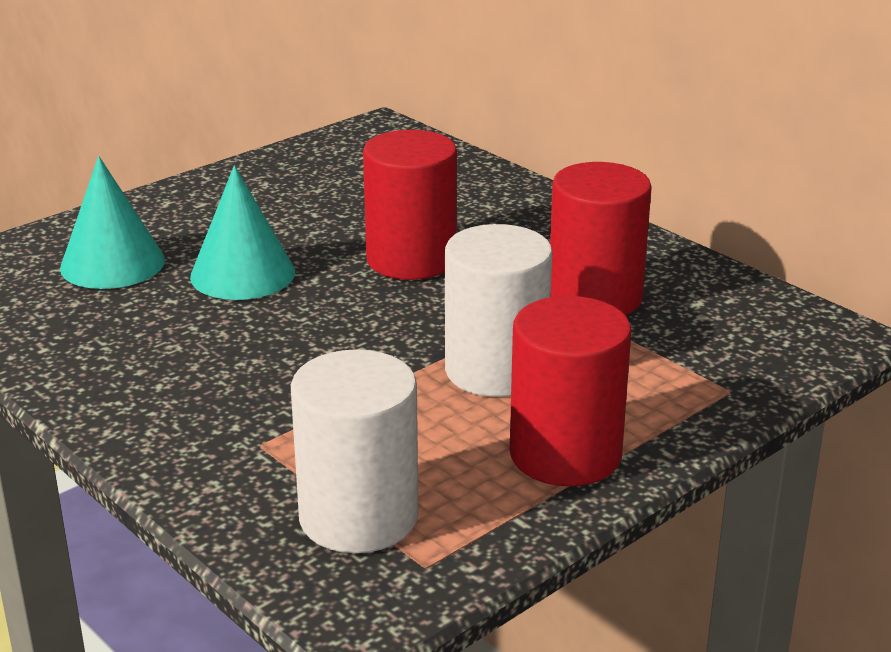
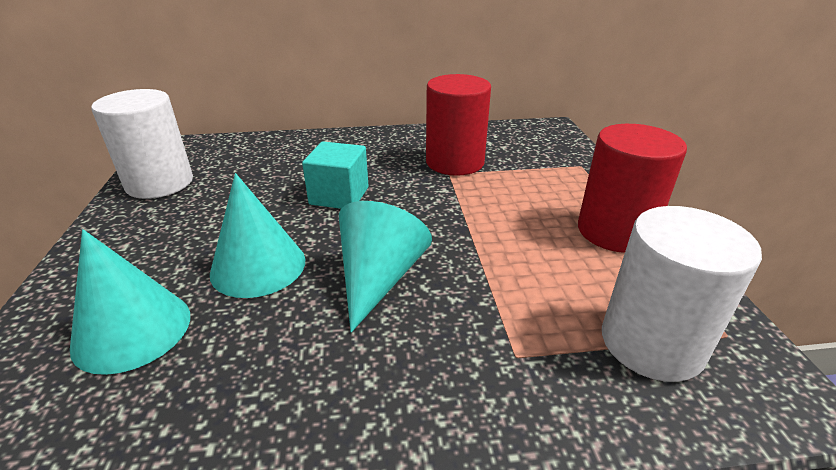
camera: 55 degrees left, 5 degrees up
red cylinder [363,130,457,280] -> turquoise cube [302,141,368,209]
white cylinder [445,224,552,397] -> white cylinder moved to [91,89,193,199]
none -> turquoise cone [339,201,432,333]

